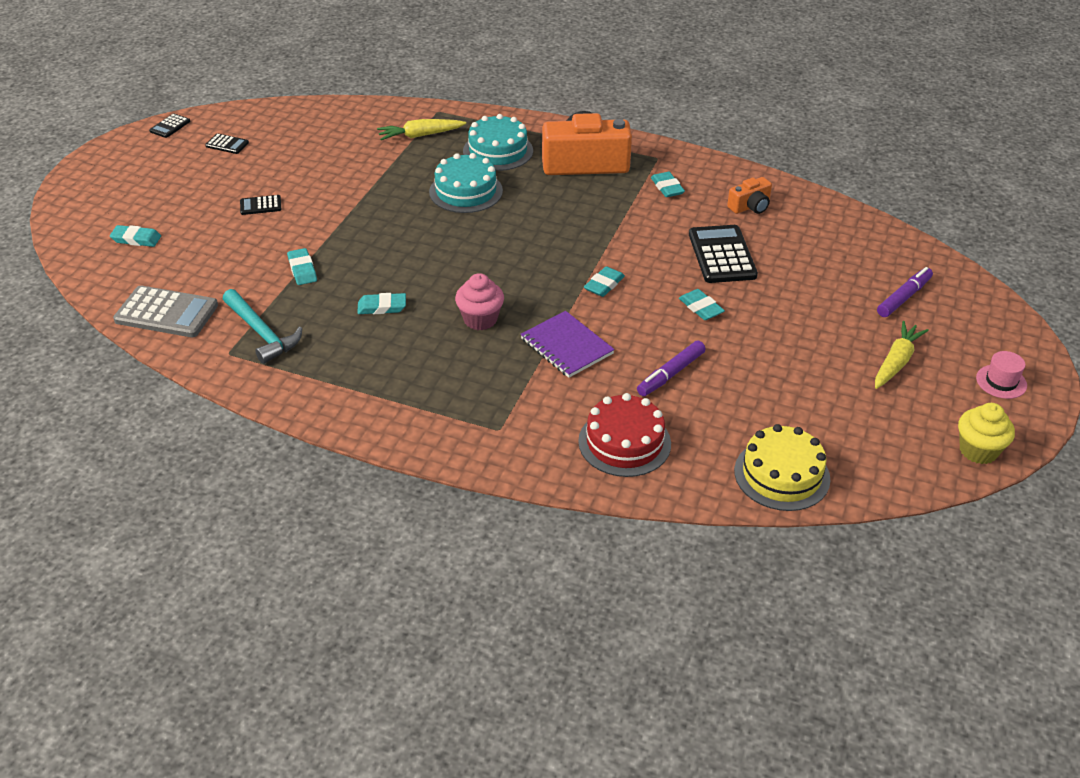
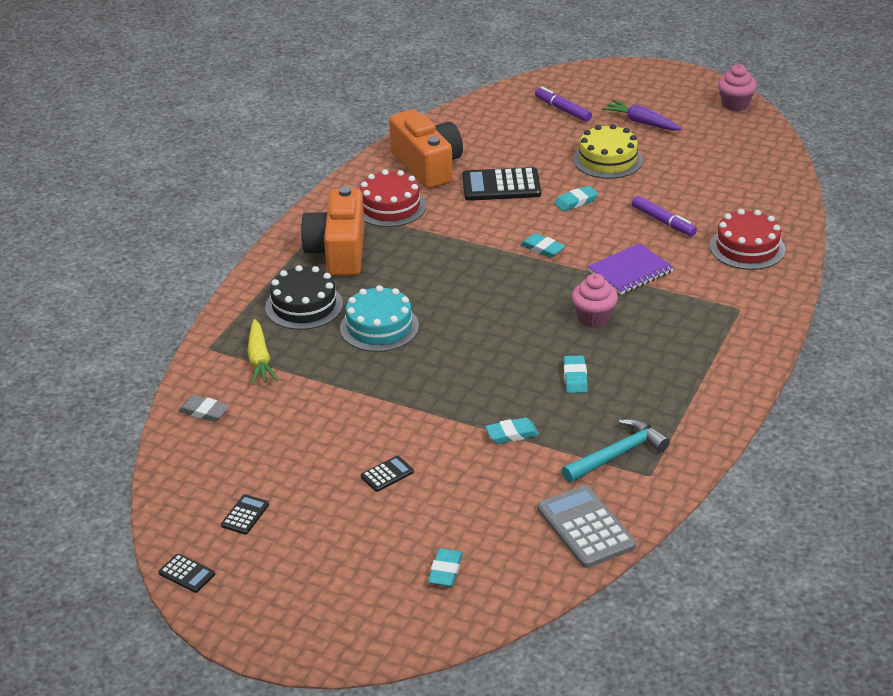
camera: 85 degrees left, 5 degrees down
grey calculator [113,285,218,337] -> grey calculator turned 45 degrees counterclockwise [537,485,636,568]
black calculator [240,195,281,215] -> black calculator turned 120 degrees counterclockwise [361,456,414,492]
turquoise cake [463,114,533,171] -> black cake [265,265,343,330]
turquoise eraser [651,172,685,197] -> red cake [360,169,426,227]
orange camera [727,177,772,214] -> orange camera [389,109,463,189], size x2.06
yellow cake [734,424,831,511] -> yellow cake moved to [573,124,643,179]
yellow carrot [875,321,929,389] -> purple carrot [603,100,682,131]
yellow cupcake [958,403,1015,464] -> pink cupcake [718,64,757,111]
pink hat [976,351,1027,399] -> none
none -> grey eraser [178,395,230,422]

